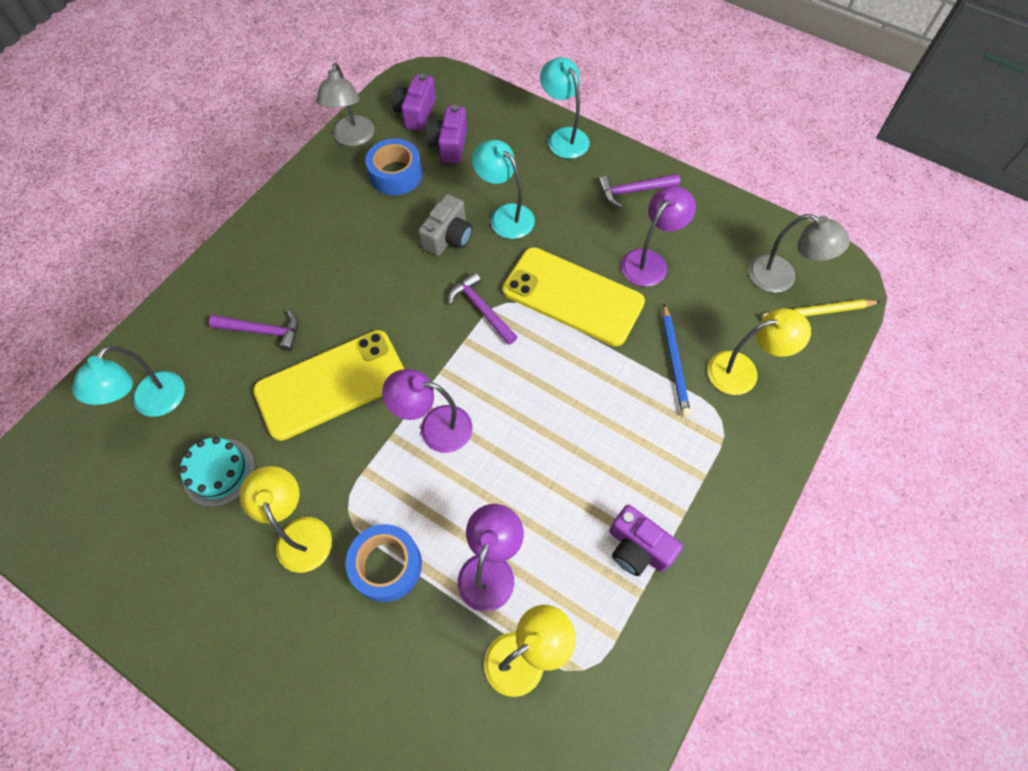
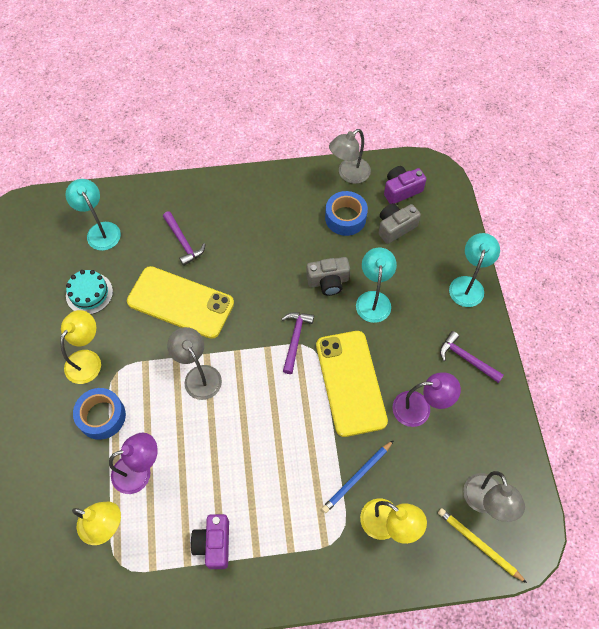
camera: 50 degrees right, 0 degrees up
turquoise lamp [72,346,185,417] -> turquoise lamp turned 75 degrees clockwise [65,179,121,251]
purple lamp [382,369,473,453] -> grey lamp [167,327,222,400]
purple camera [426,105,467,164] -> grey camera [379,203,421,244]

